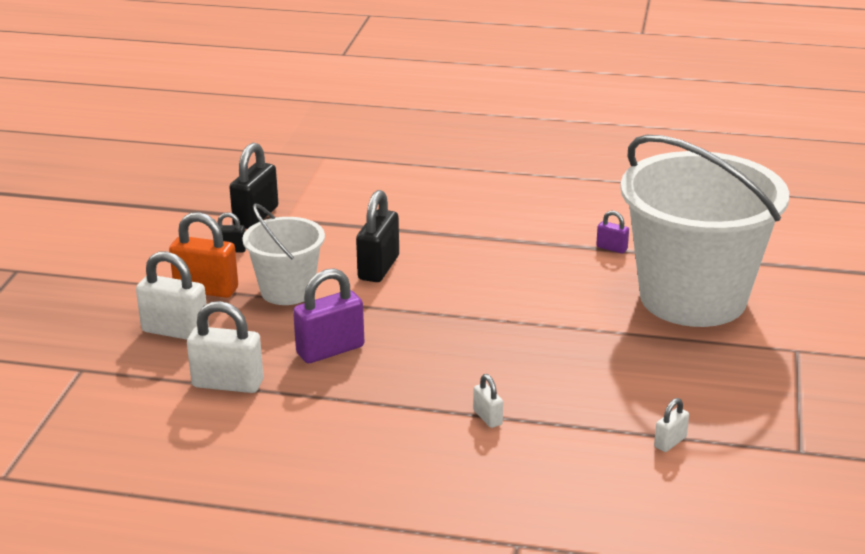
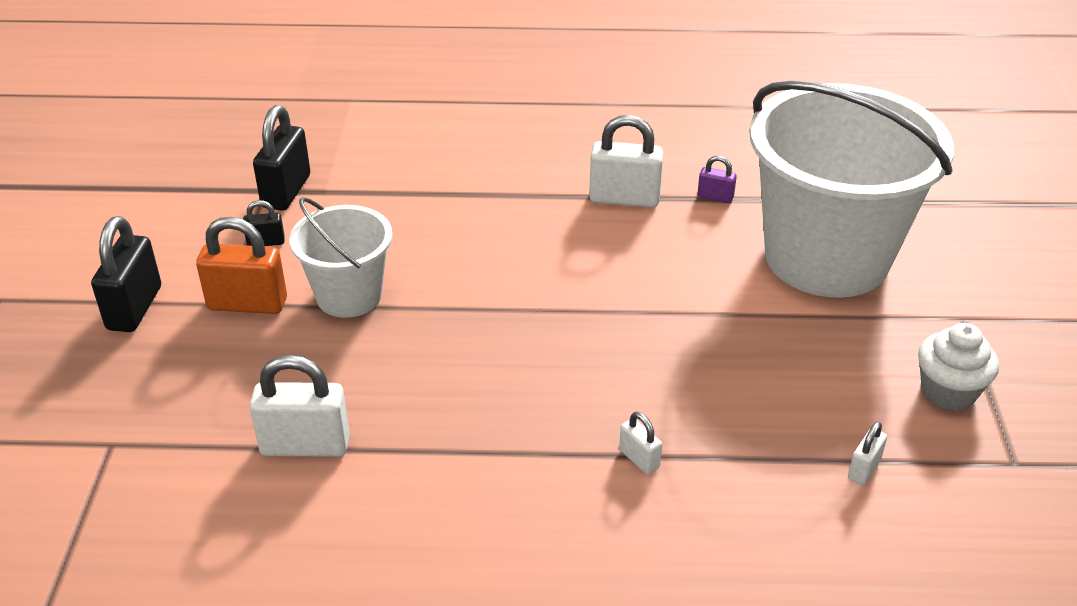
camera: 10 degrees left, 10 degrees up
white padlock [136,251,209,340] -> white padlock moved to [589,115,664,208]
purple padlock [293,268,365,363] -> none
black padlock [356,190,399,282] -> black padlock moved to [91,216,161,332]
none -> white cupcake [918,323,999,411]

